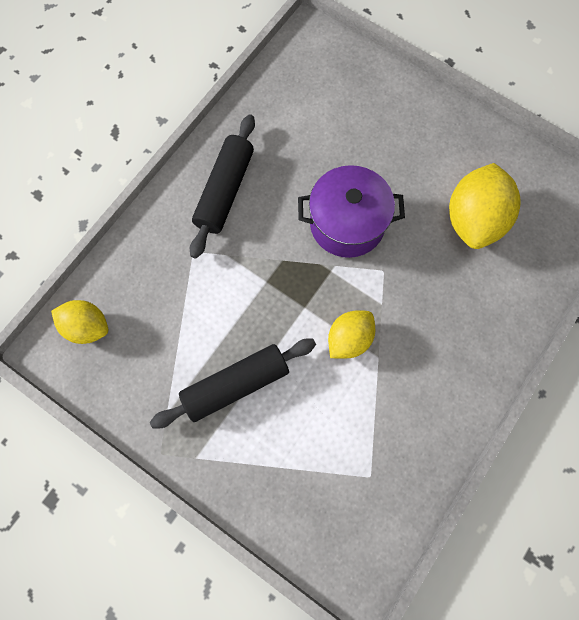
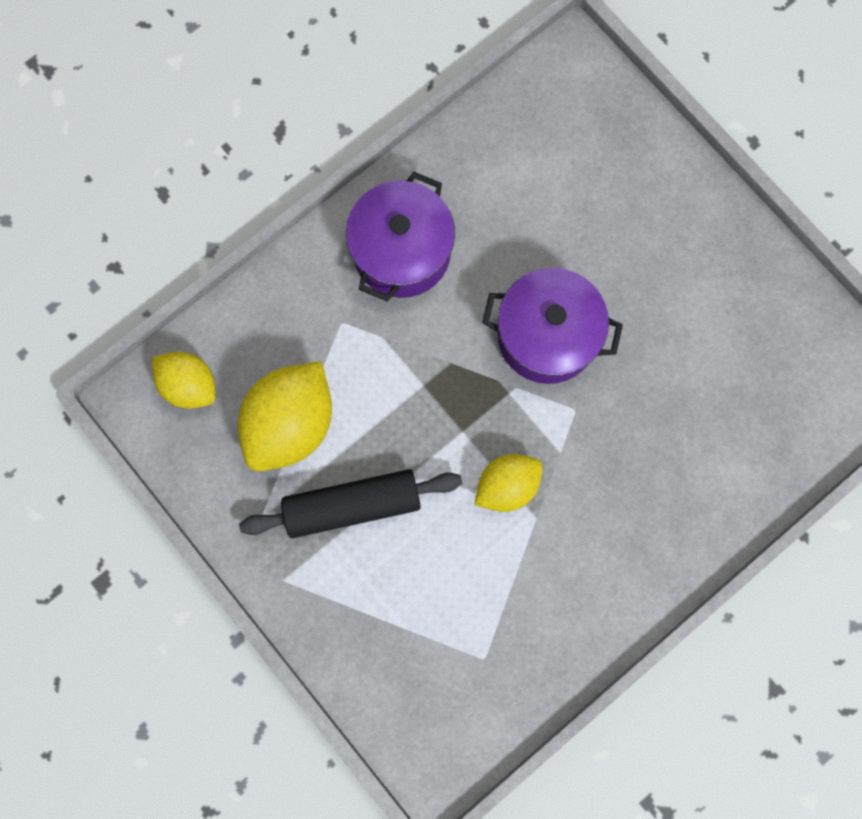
camera: 15 degrees right, 5 degrees up
black rolling pin [190,114,255,259] -> purple pot [346,171,455,302]
yellow lemon [449,163,521,249] -> yellow lemon moved to [238,361,332,471]

